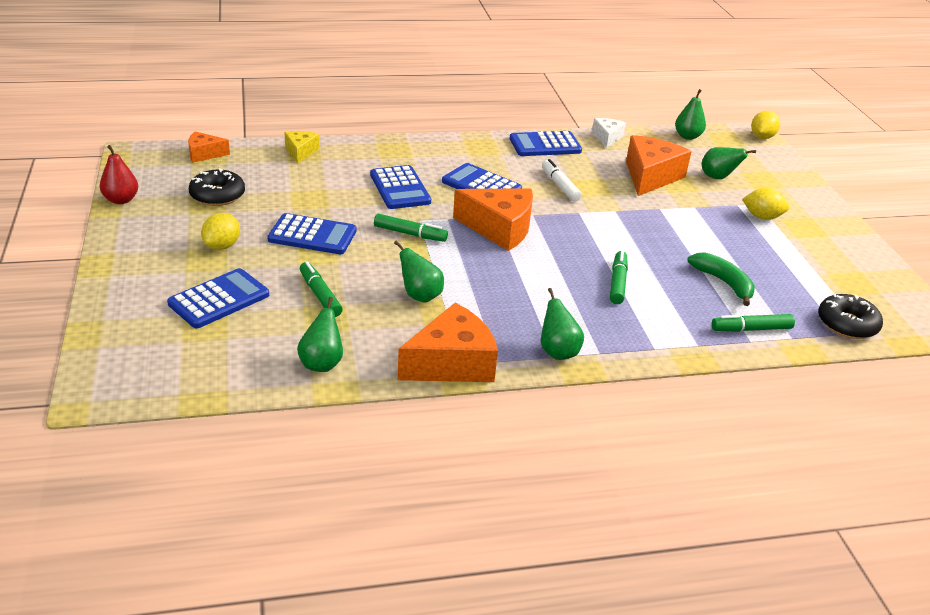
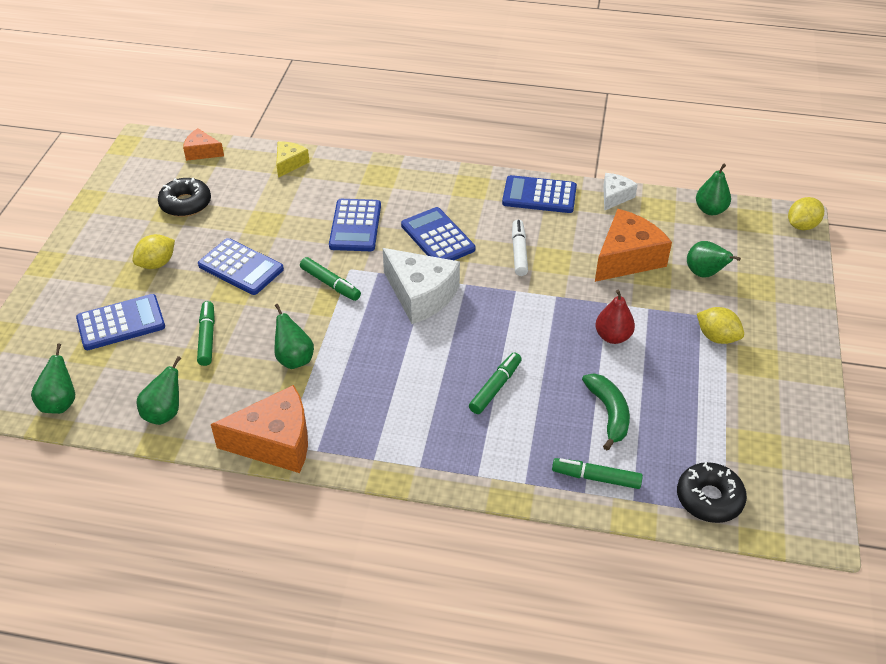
camera: 25 degrees right, 10 degrees up
red pear [99,145,138,204] -> red pear moved to [595,290,635,344]
orange cheese [453,188,533,251] -> white cheese [383,248,460,324]
green pear [541,288,584,360] -> green pear moved to [31,343,75,414]

